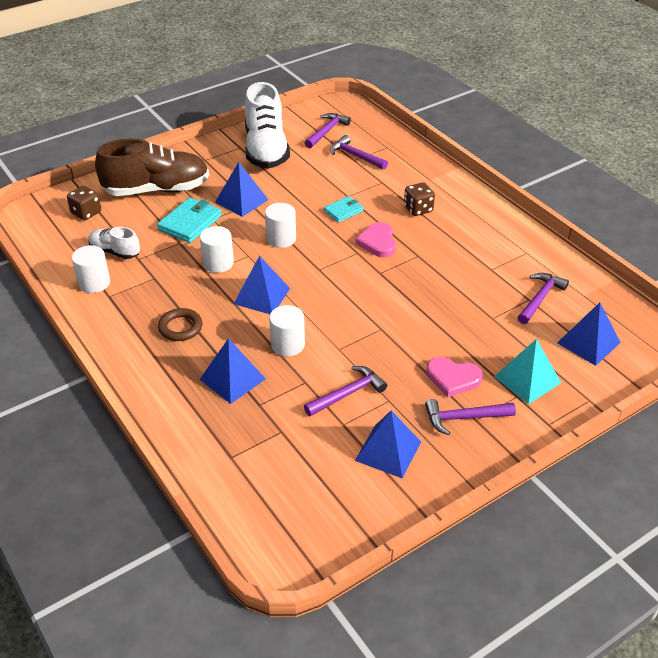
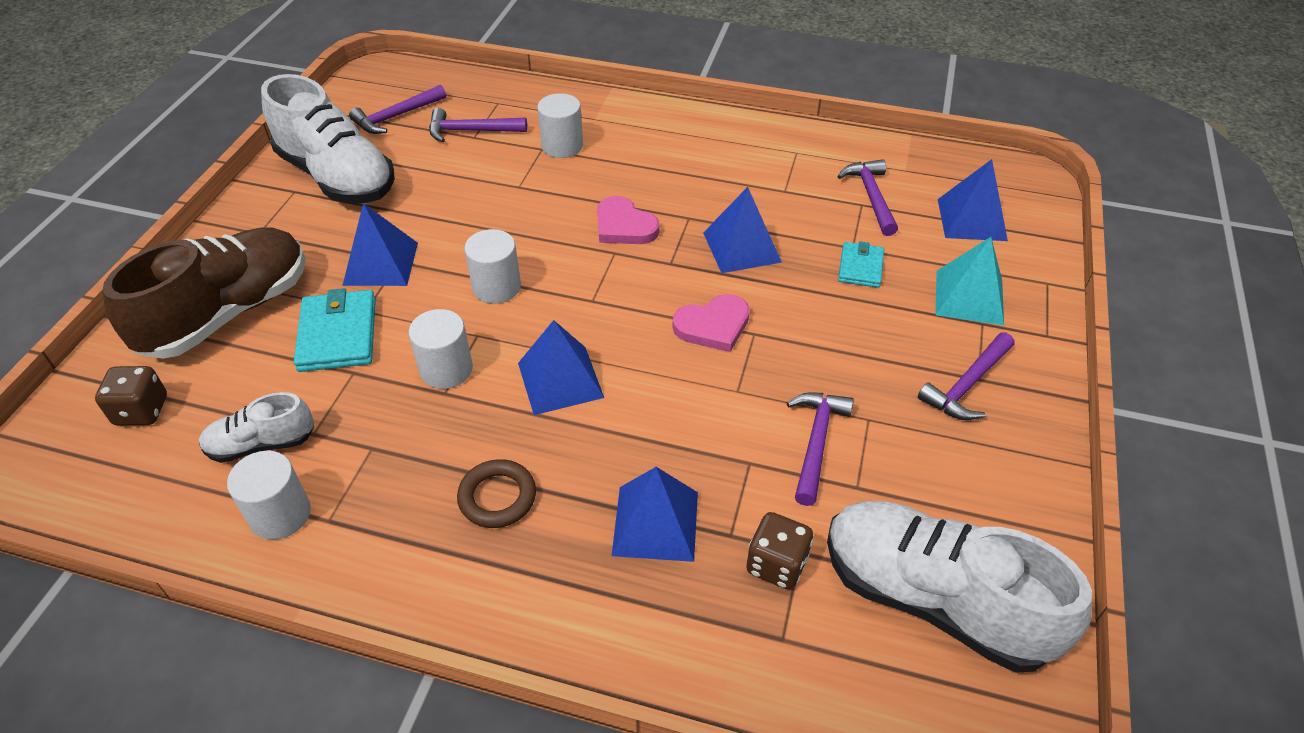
camera: 40 degrees left, 5 degrees up
white cylinder [269,305,305,356] -> white cylinder moved to [537,93,583,158]
purple hammer [305,113,351,148] -> purple hammer turned 120 degrees counterclockwise [349,85,446,134]
turquoise wallet [324,196,363,223] -> turquoise wallet moved to [838,241,884,288]
blue pyramid [355,410,421,478] -> blue pyramid moved to [703,187,782,273]
brown dice [404,182,435,216] -> brown dice moved to [746,512,813,589]
pink heart [426,357,483,398] -> pink heart moved to [673,294,750,352]
none -> white shoe [827,501,1092,673]

